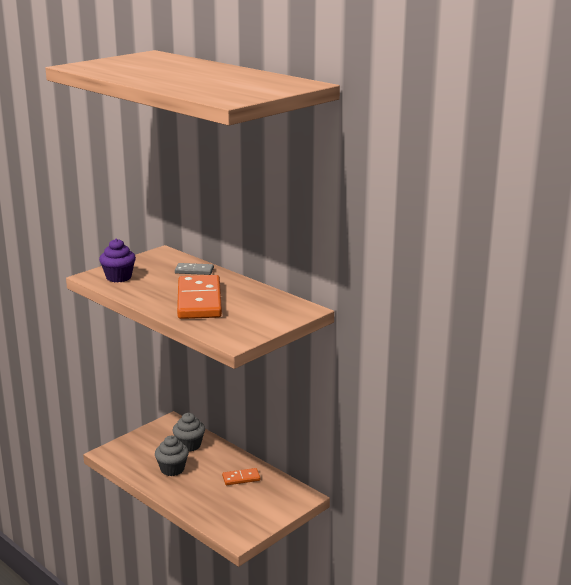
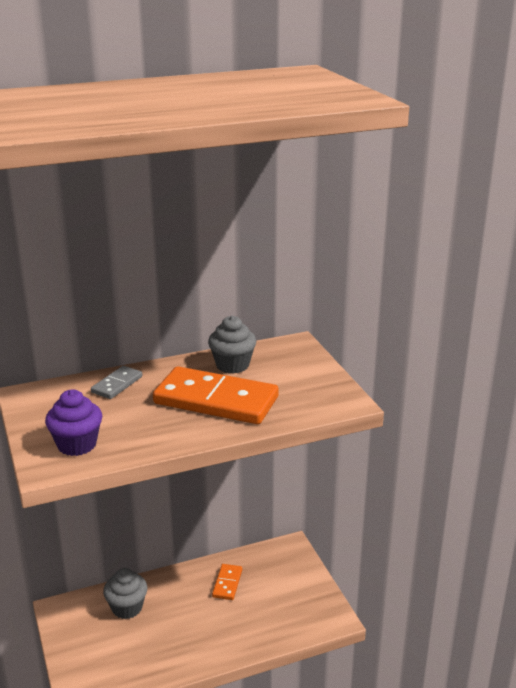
camera: 65 degrees left, 5 degrees up
grey cupcake [155,436,189,476] -> grey cupcake moved to [208,316,256,374]

